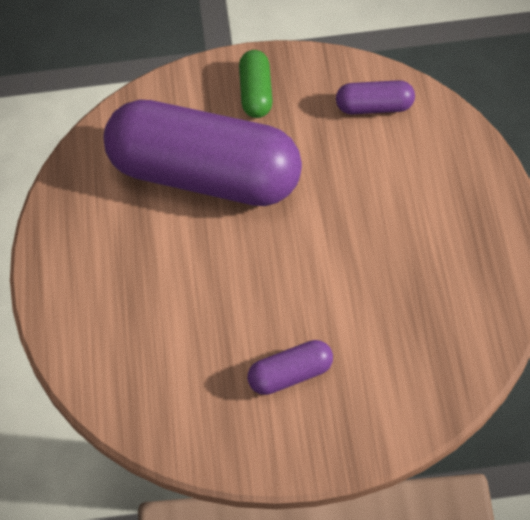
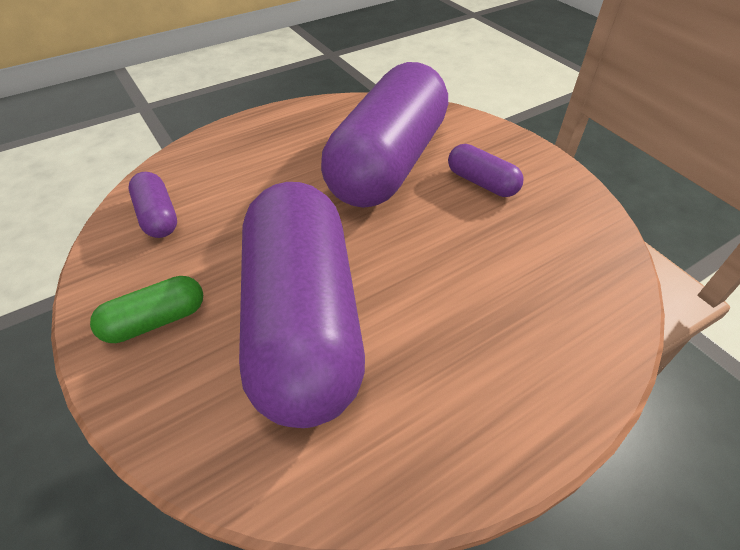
camera: 120 degrees left, 10 degrees down
none -> purple capsule [321,62,448,208]

